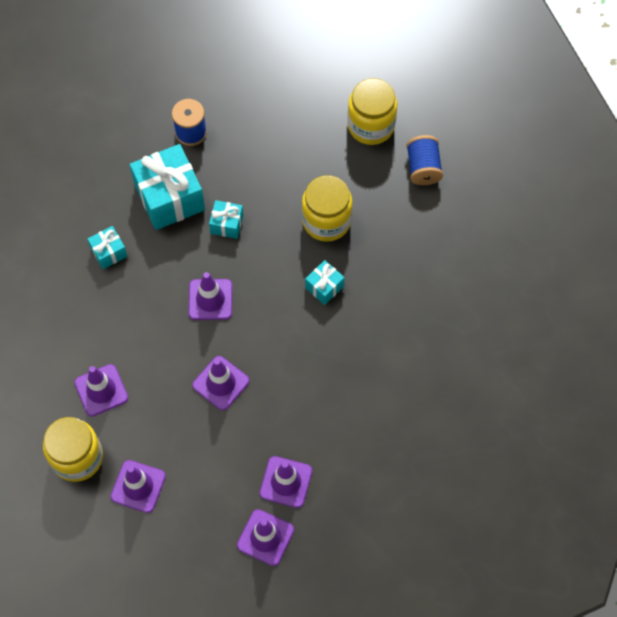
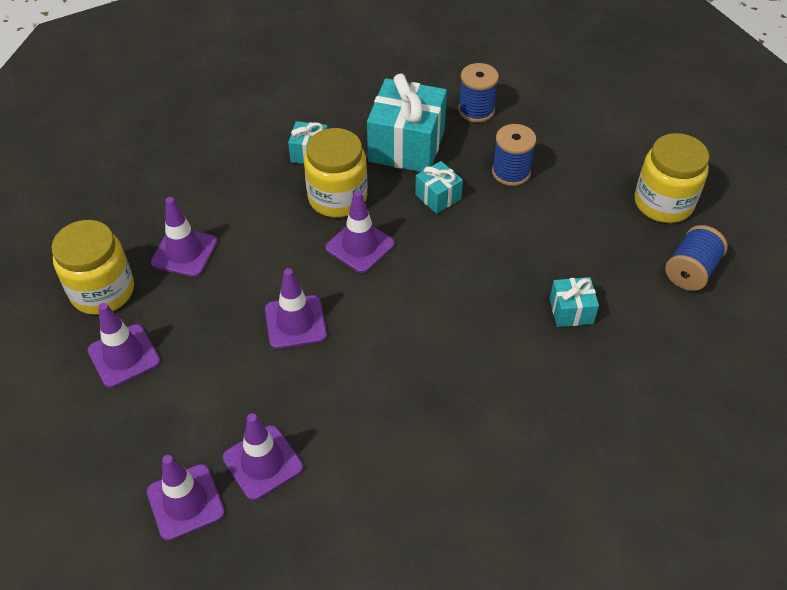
camera: 40 degrees right, 15 degrees down
yellow jar [302,175,353,242] -> yellow jar moved to [304,128,368,218]
turquoise gift [305,260,345,305] -> turquoise gift moved to [550,277,599,327]
none -> blue spool [492,124,536,186]

